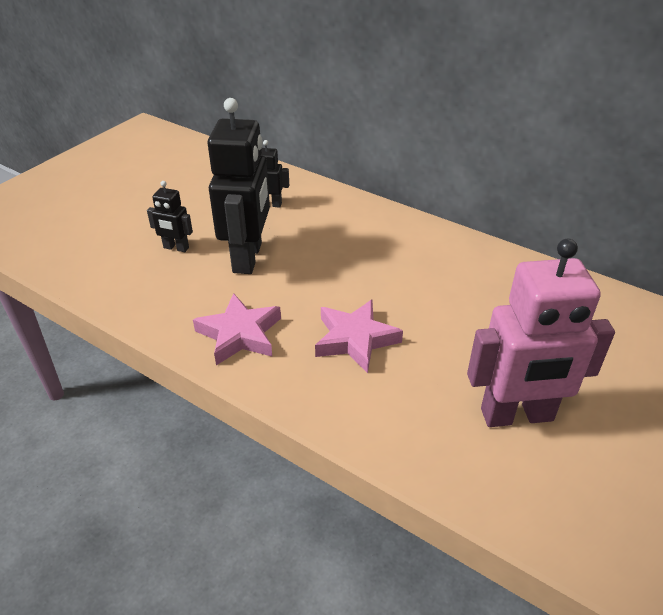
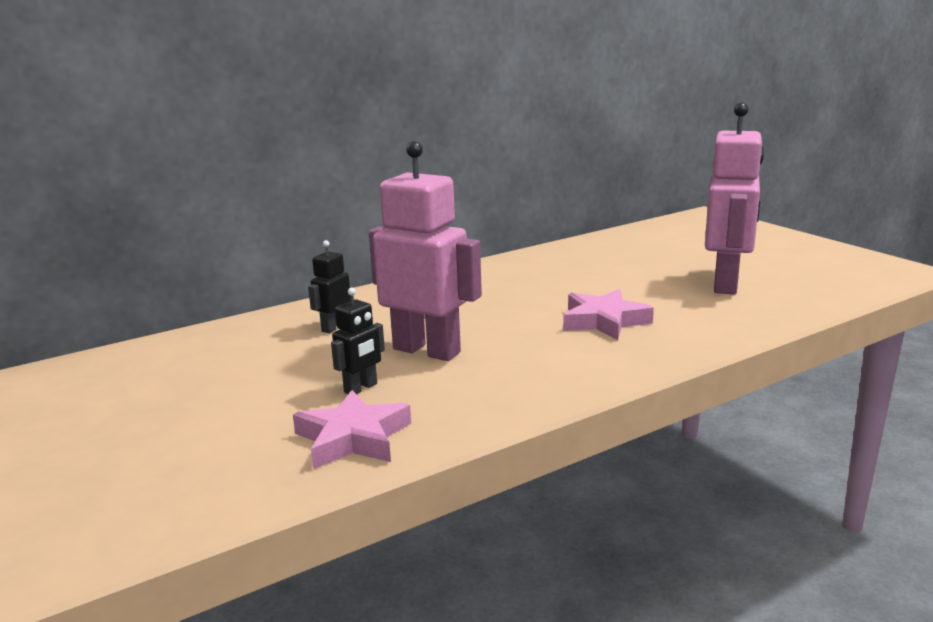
camera: 65 degrees left, 20 degrees down
pink star [193,293,281,365] -> pink star moved to [293,390,411,469]
black robot [207,98,270,274] -> pink robot [369,141,482,361]

